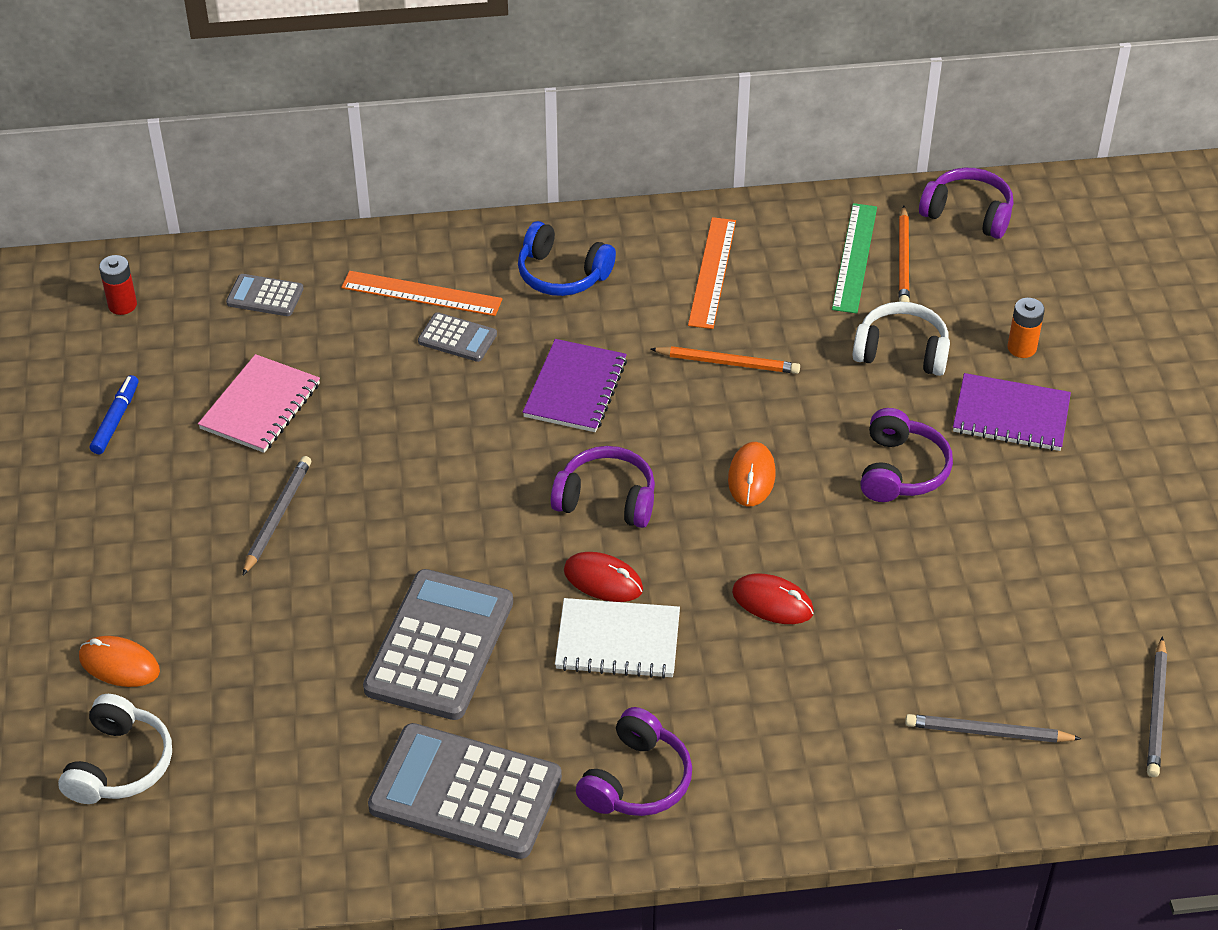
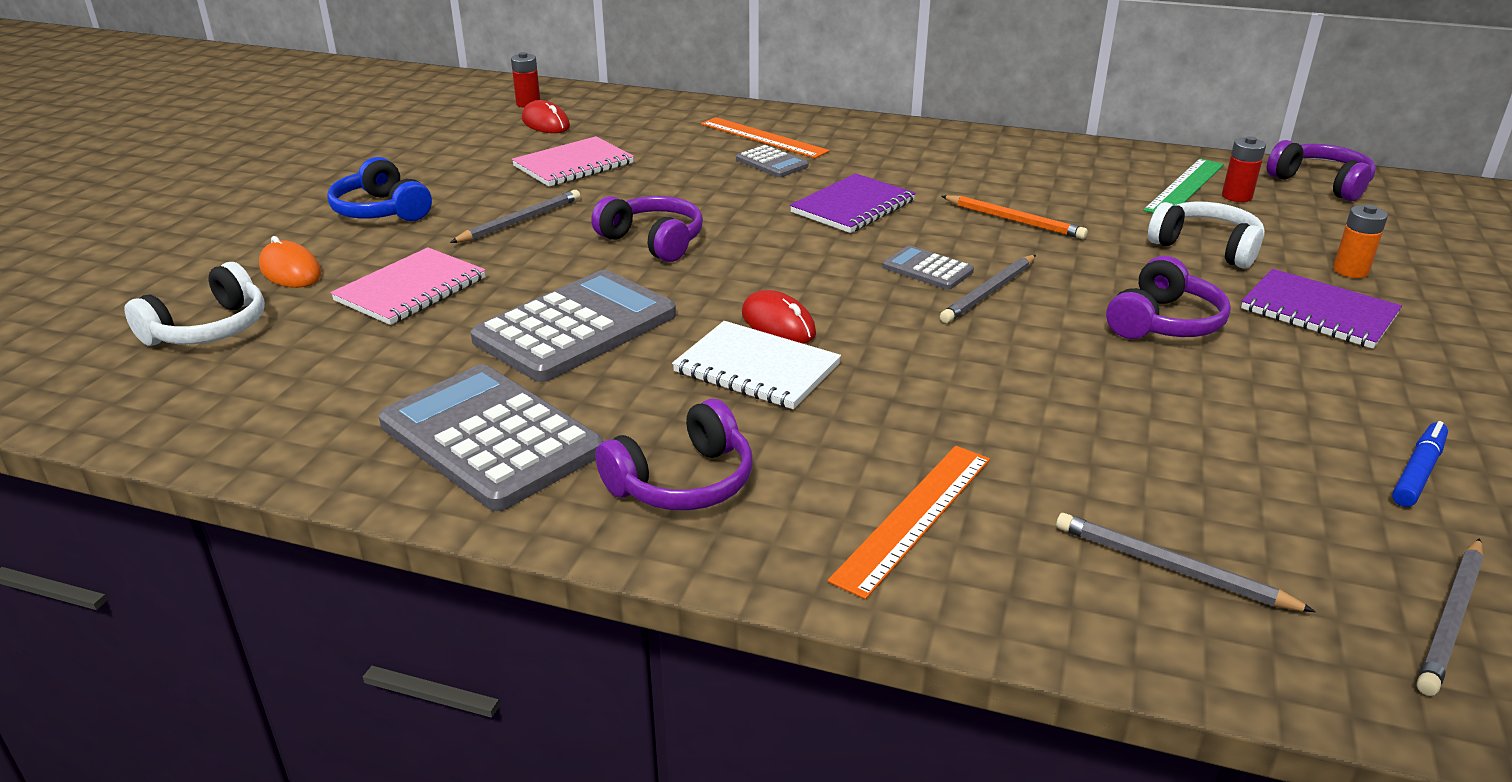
camera: 25 degrees right, 15 degrees down
blue marker [90,375,138,454] -> blue marker moved to [1392,421,1448,507]
grey calculator [226,274,304,316] -> grey calculator moved to [883,245,974,290]
blue headphones [518,221,616,296] -> blue headphones moved to [327,157,432,221]
purple headphones [551,446,655,528] -> purple headphones moved to [591,196,703,262]
orange ruler [688,217,736,329] -> orange ruler moved to [828,446,990,600]
orange mouse [728,442,776,507] -> grey pencil [940,255,1036,323]
red mouse [732,573,814,624] -> red mouse moved to [522,100,570,133]
orange pencil [899,206,910,302] -> red battery [1222,136,1266,202]
none -> pink notebook [330,247,486,325]

